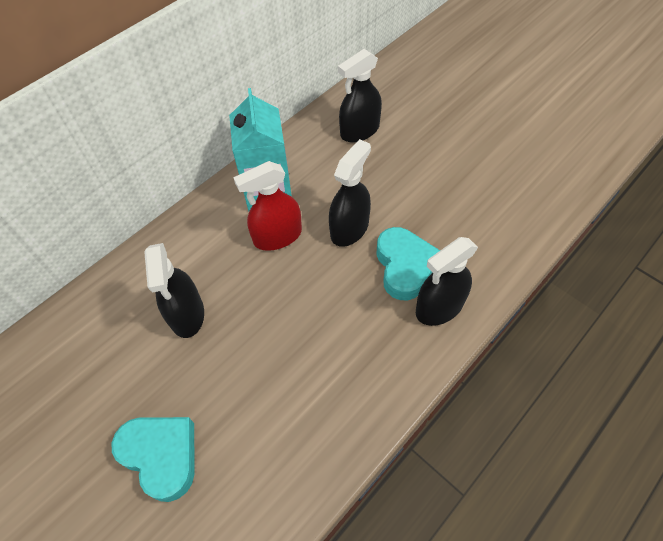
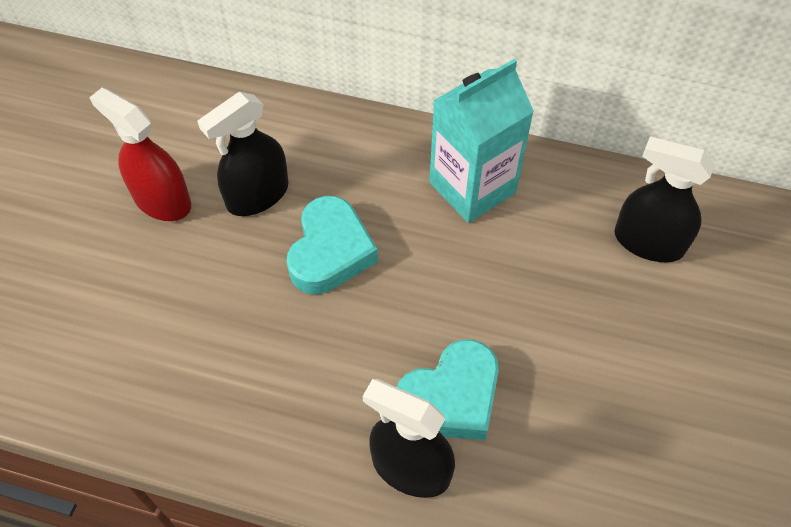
camera: 60 degrees right, 0 degrees up
turquoise heart [112,417,195,502] -> turquoise heart moved to [287,196,378,294]
red spray bottle [233,161,302,251] -> red spray bottle moved to [89,88,191,221]
black spray bottle [329,139,371,247] -> none

